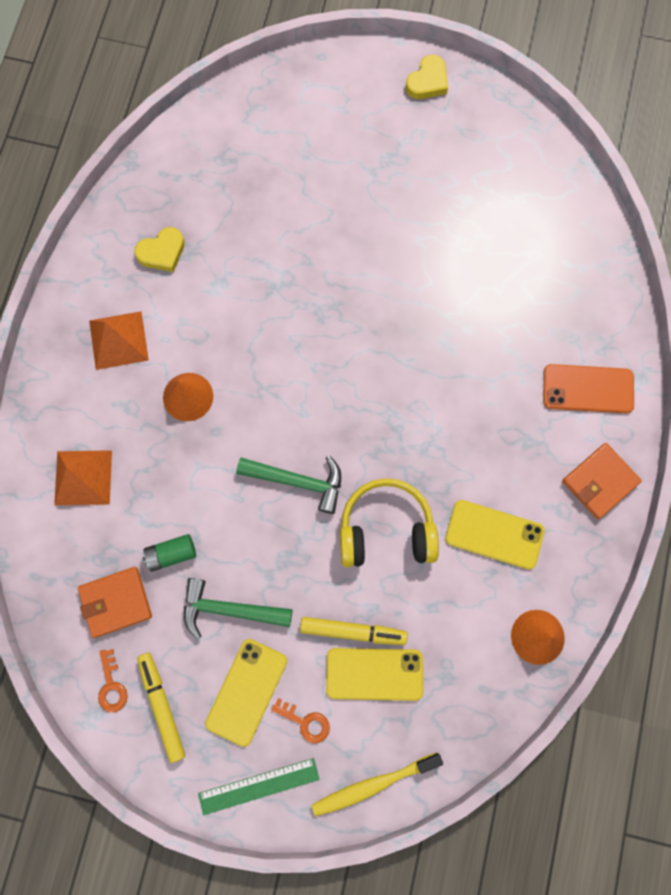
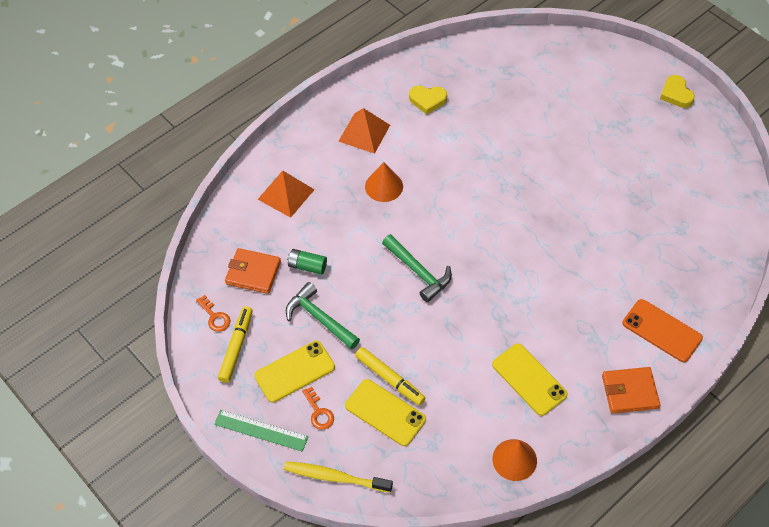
camera: 35 degrees right, 20 degrees down
orange key [98,649,128,712] -> orange key turned 60 degrees counterclockwise [196,295,230,332]
yellow headphones [340,478,439,567] -> none
yellow heart [406,55,448,99] -> yellow heart turned 90 degrees clockwise [660,75,695,108]

